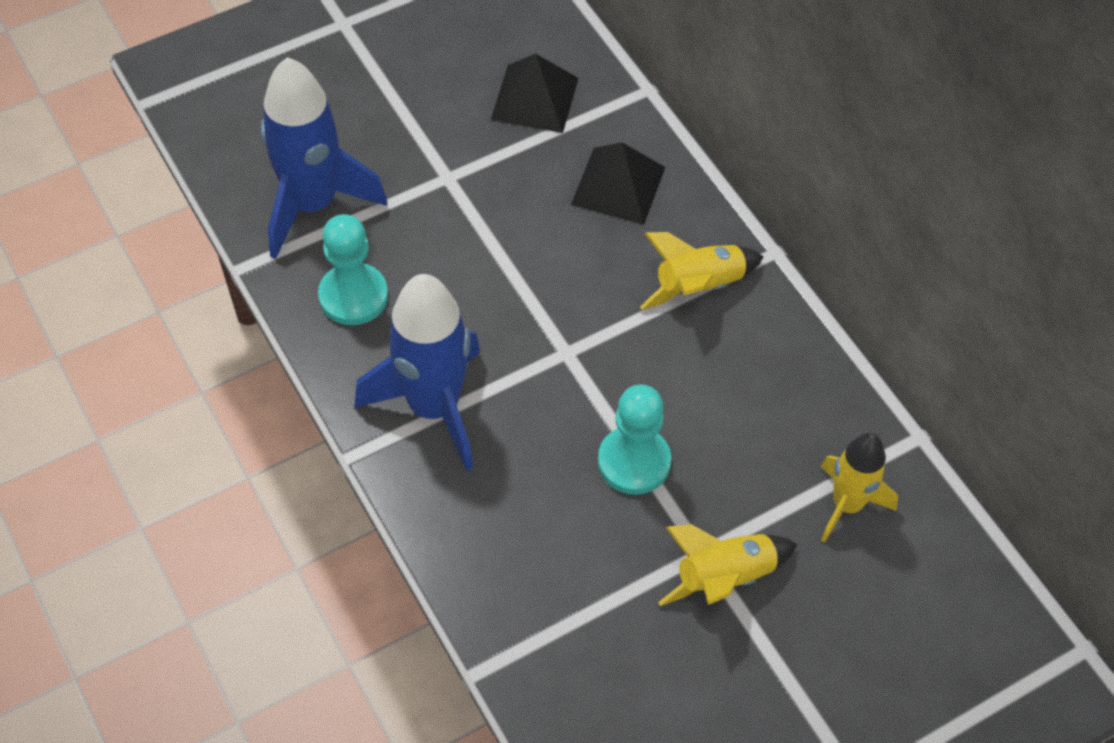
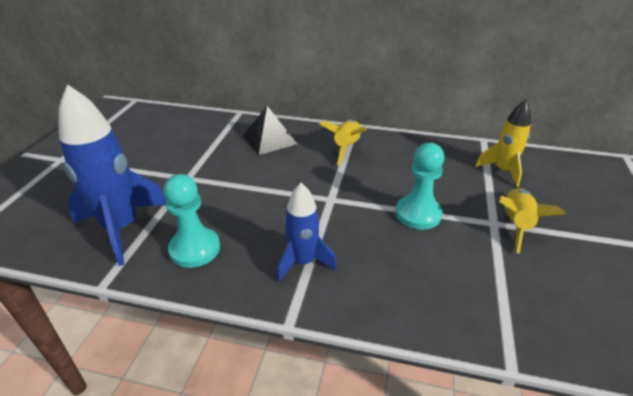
camera: 45 degrees left, 20 degrees down
blue rocket [354,274,480,471] -> blue rocket [277,183,337,282], size x0.60
black pyramid [491,53,578,133] -> none

